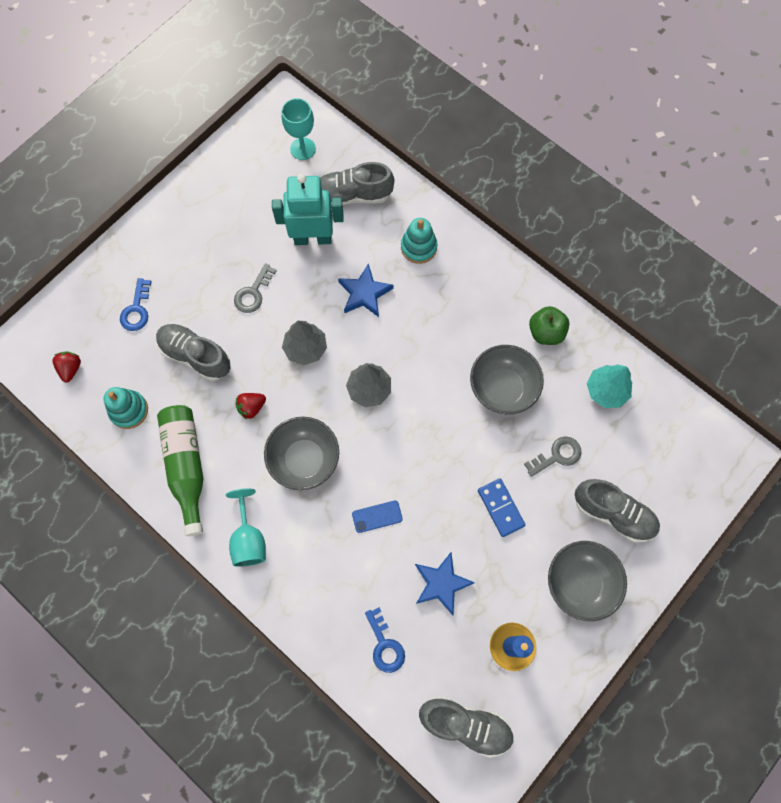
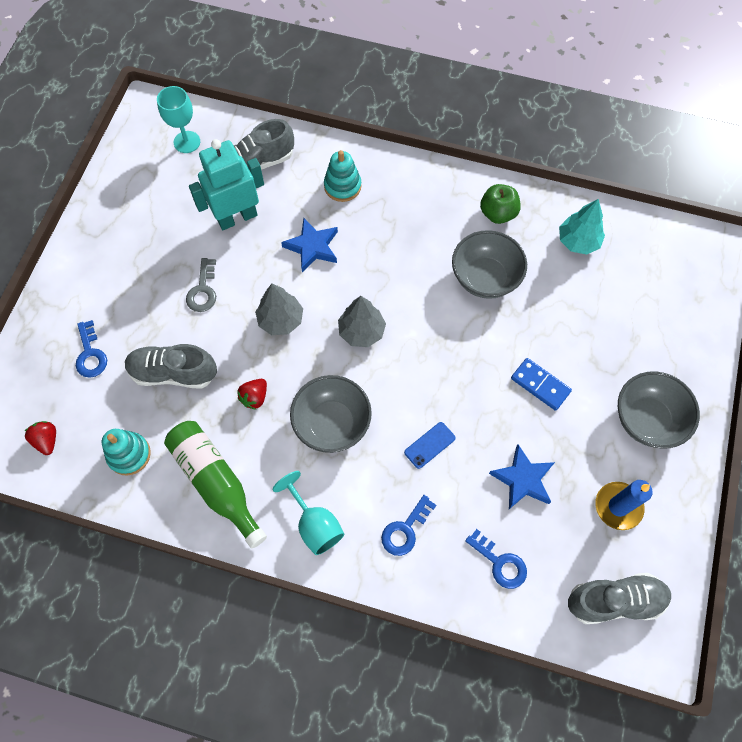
camera: 25 degrees left, 5 degrees down
grey key [524,436,581,477] -> none
grey shoe [575,479,660,542] -> none
none -> blue key [381,495,436,556]

